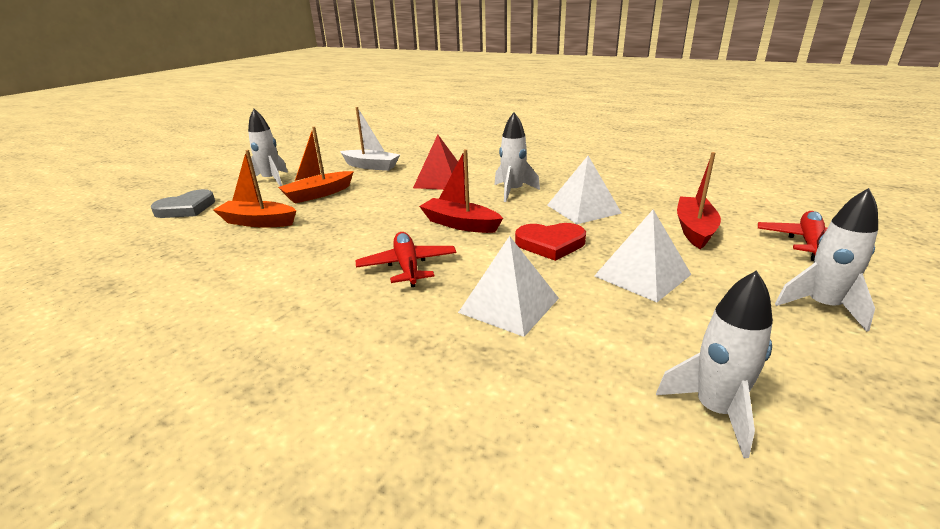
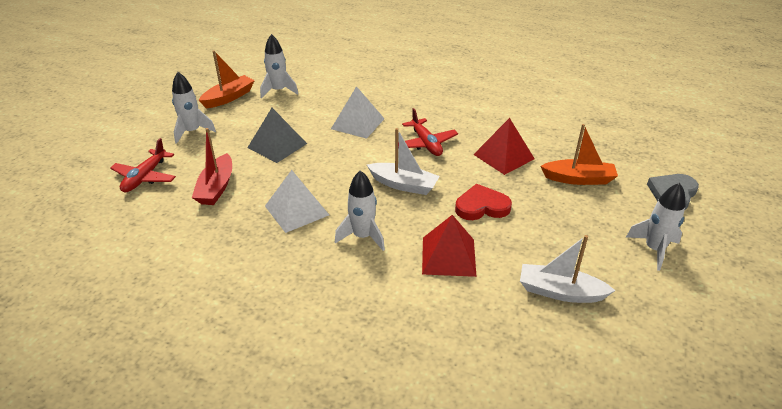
camera: 170 degrees right, 10 degrees up
orange boat [278,127,354,204] -> orange boat moved to [199,50,255,108]
red boat [419,149,503,233] -> white boat [367,128,440,195]
red heart [515,223,586,261] -> red heart moved to [455,184,512,220]
white pyramid [594,210,692,302] -> grey pyramid [248,108,307,163]
none -> red pyramid [473,118,535,175]

